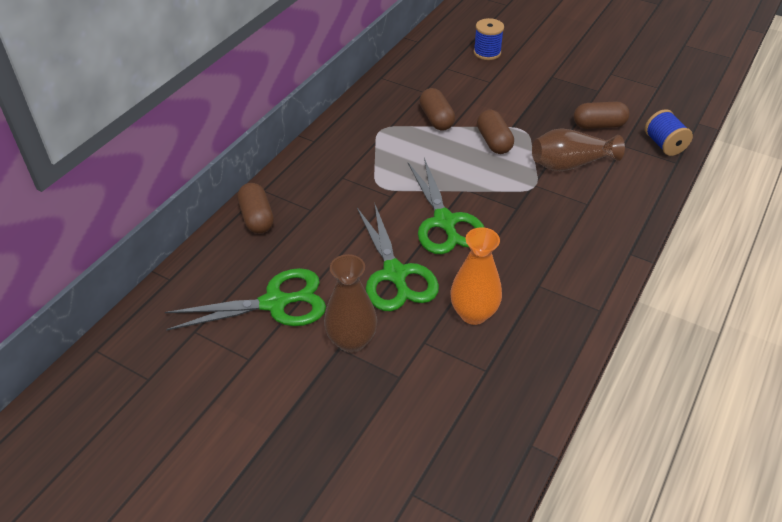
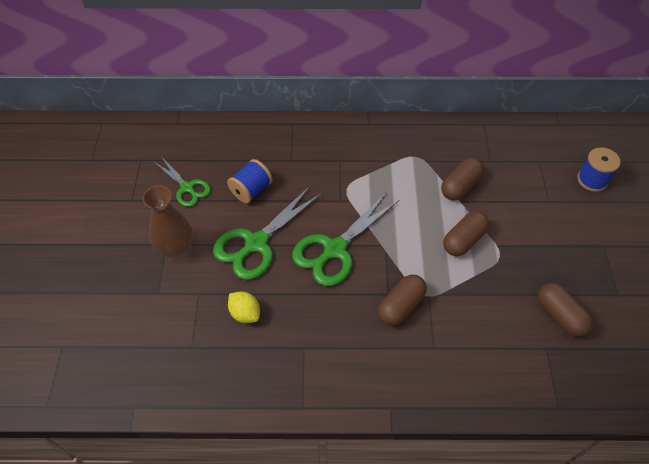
camera: 60 degrees right, 10 degrees up
green scissors [165,268,326,331] -> green scissors [154,156,211,207], size x0.60
brown capsule [237,183,274,234] -> brown capsule moved to [378,275,427,326]
orange vase [450,227,502,325] -> yellow lemon [228,291,260,323]
brown vase [532,128,625,171] -> none
blue spool [645,109,693,156] -> blue spool moved to [227,159,273,204]

